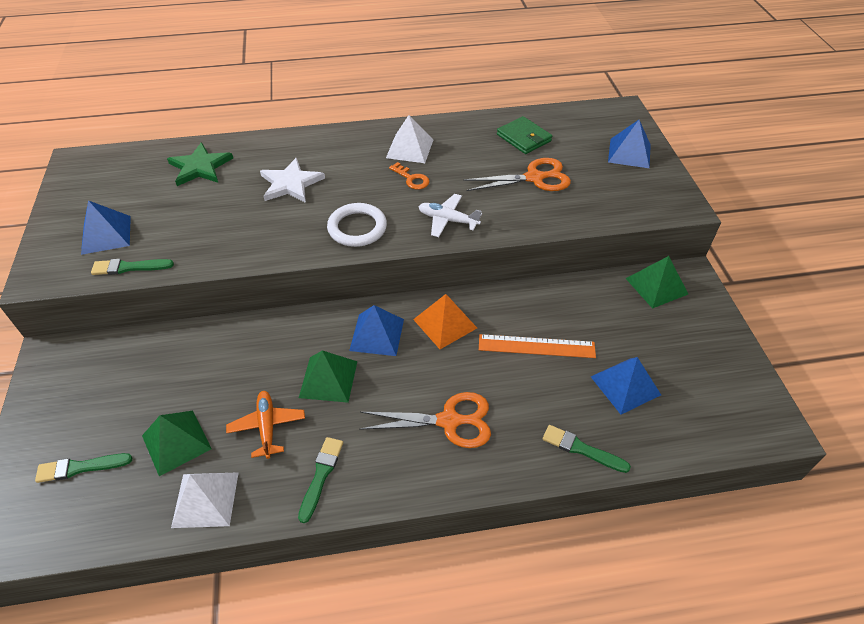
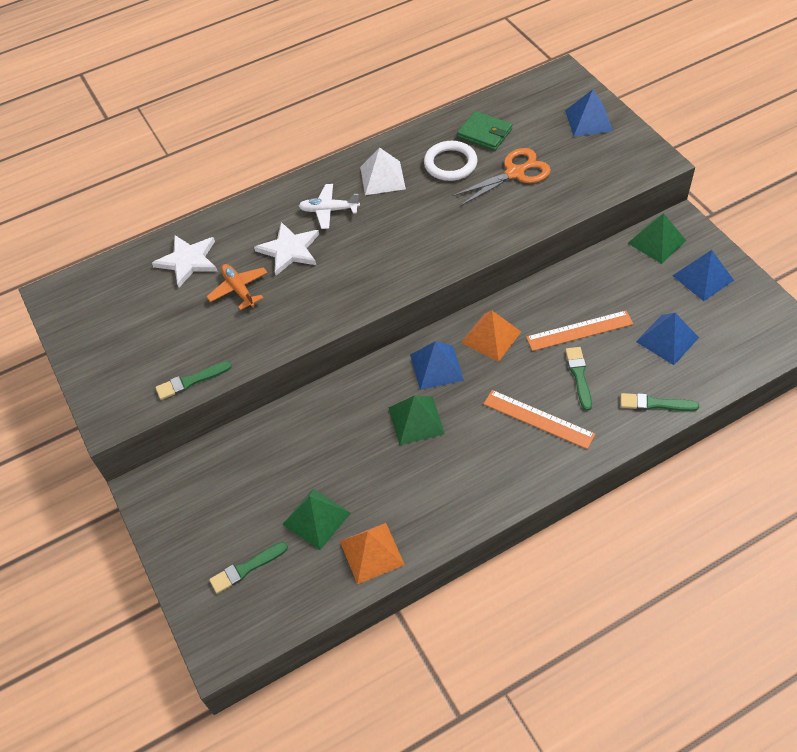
camera: 15 degrees left, 5 degrees up
blue pyramid [81,200,131,255] -> blue pyramid moved to [672,250,734,301]
green star [167,142,233,186] -> white star [152,235,218,287]
white pyramid [171,472,239,528] -> orange pyramid [340,523,405,584]
orange plane [226,391,305,459] -> orange plane moved to [206,264,268,310]
green brush [298,437,343,523] -> green brush moved to [565,347,592,411]
white ring [327,203,387,247] -> white ring moved to [424,141,478,181]
orange scissors [359,392,491,448] -> orange ruler [484,390,595,449]
orange key [389,162,430,189] -> none
white plane [418,194,482,237] -> white plane moved to [299,184,360,229]

